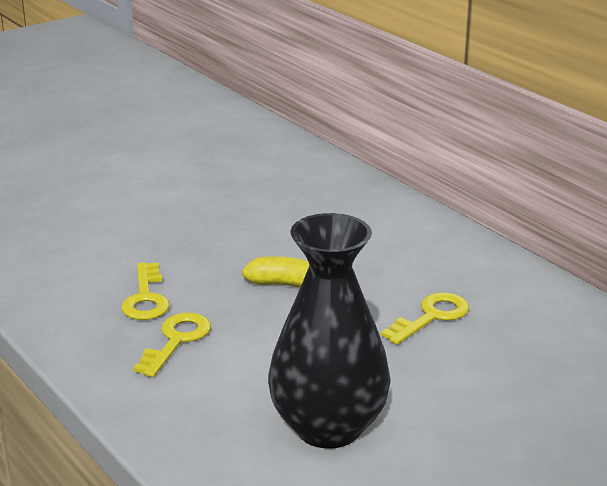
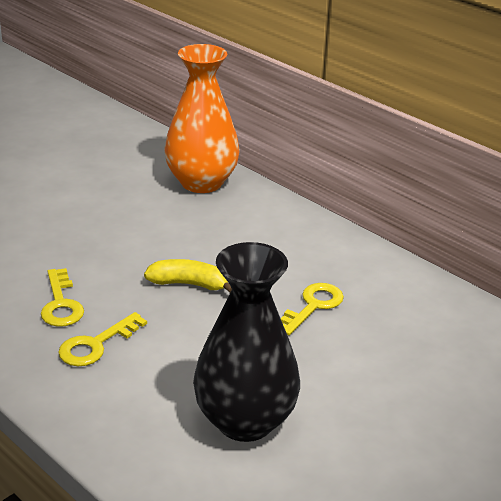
camera: 10 degrees left, 5 degrees up
yellow key [133,312,211,377] -> yellow key turned 150 degrees counterclockwise [58,312,147,366]
none -> orange vase [164,44,240,193]

